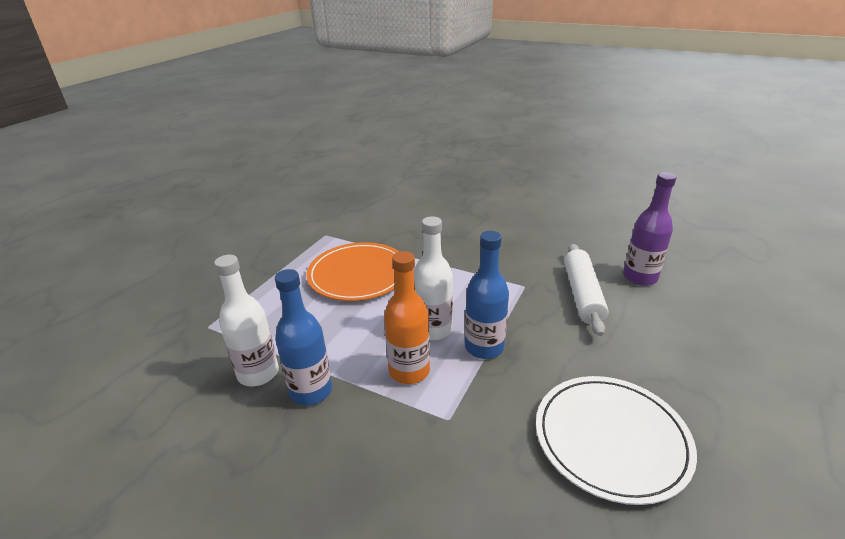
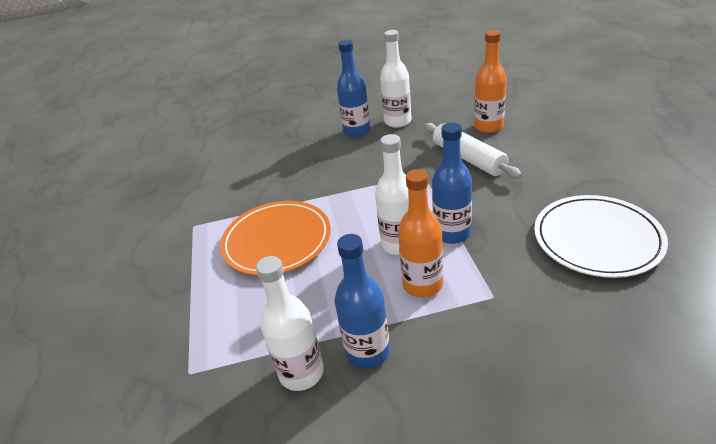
camera: 35 degrees left, 5 degrees up
purple bottle [623,172,677,286] -> orange bottle [474,30,507,133]
none -> blue bottle [337,40,371,138]
none -> white bottle [380,30,412,128]

